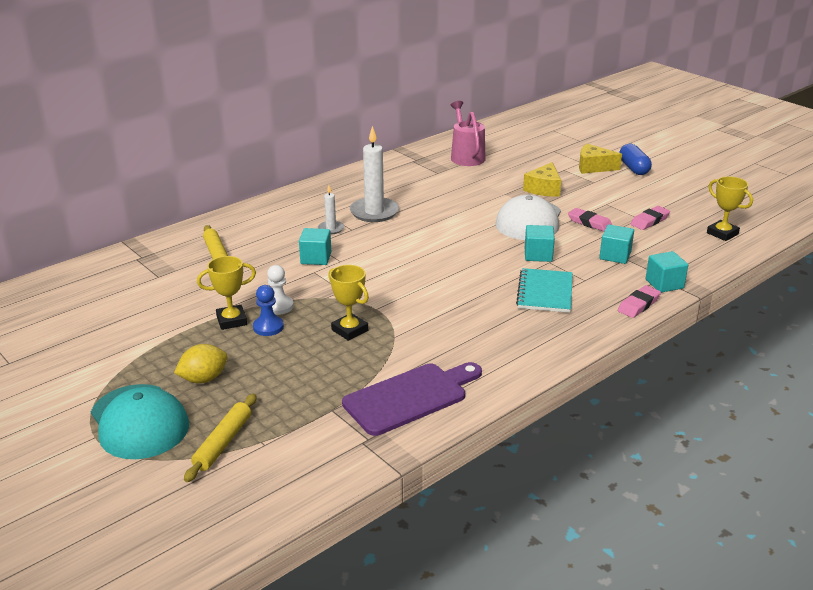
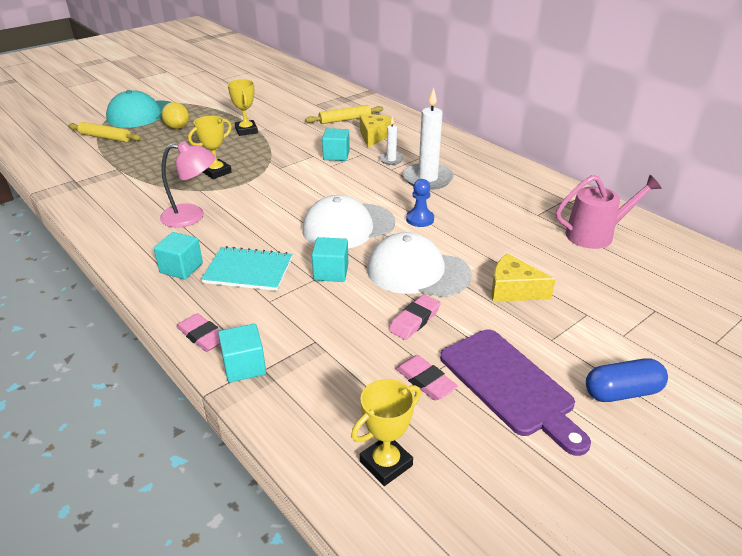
camera: 90 degrees right, 5 degrees up
blue pawn [253,285,284,336] -> blue pawn moved to [406,179,434,227]
white pawn [267,265,294,315] -> none
purple cutting board [342,362,482,436] -> purple cutting board moved to [440,329,591,456]
yellow cheese [579,144,622,174] -> yellow cheese moved to [360,114,394,148]
turquoise cube [599,224,634,264] -> turquoise cube moved to [154,232,203,279]
none -> pink lamp [160,141,215,228]
none -> white cap [302,195,395,249]

